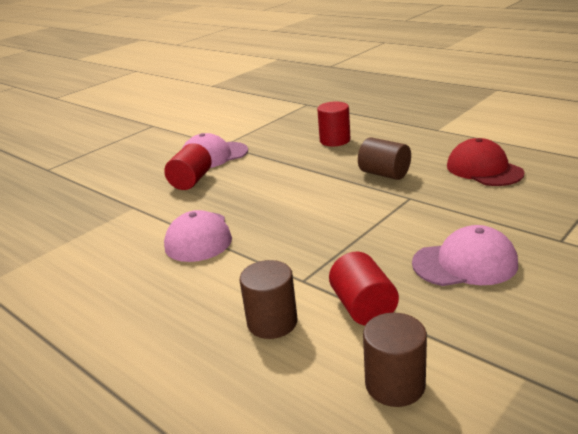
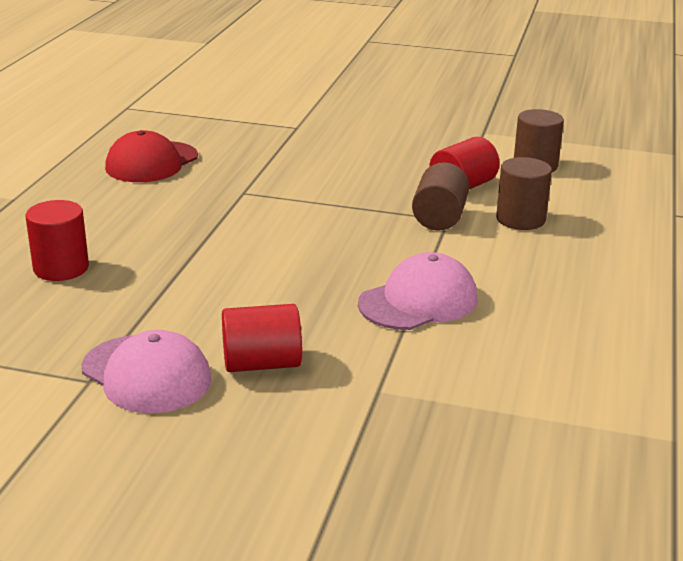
camera: 120 degrees left, 0 degrees up
brown cylinder [358,137,411,180] -> brown cylinder moved to [412,162,469,231]
pink cap [412,225,518,286] -> none

